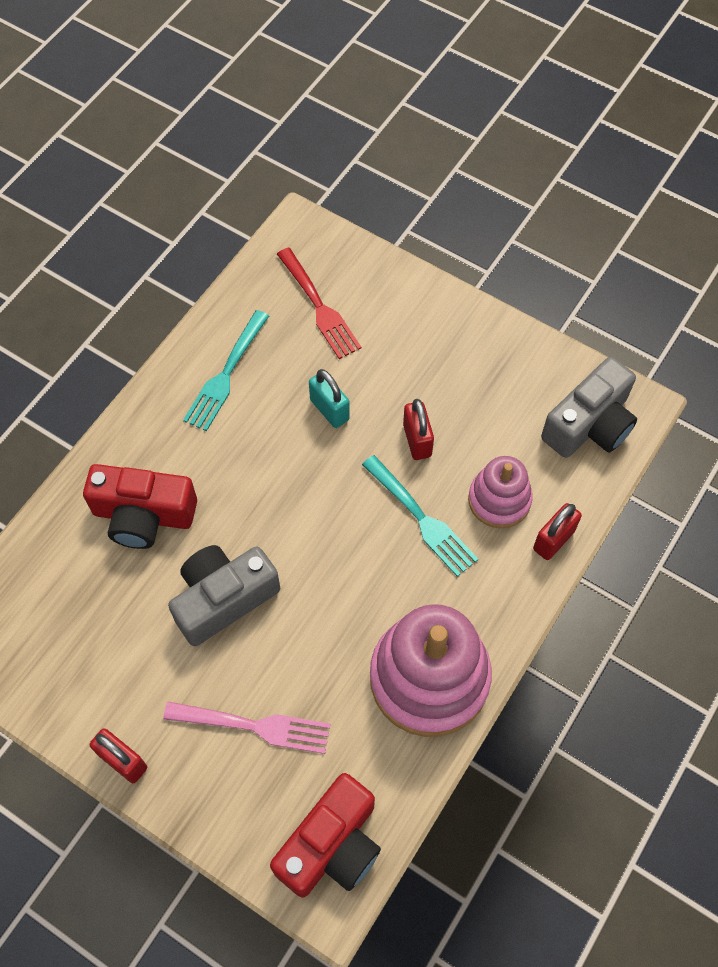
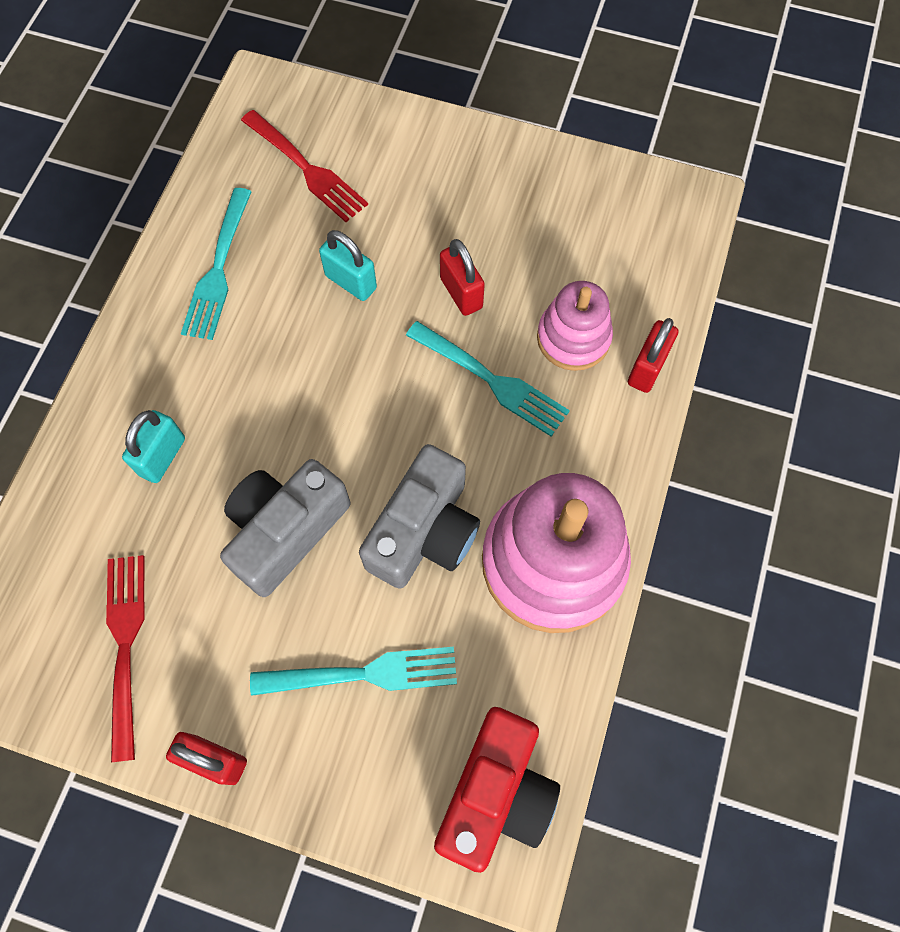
camera: 15 degrees left, 5 degrees up
red camera [83,464,197,549] -> turquoise padlock [122,410,185,483]
pink fork [163,702,330,754] -> turquoise fork [250,647,457,696]
grey camera [541,357,637,458] -> grey camera moved to [359,444,480,589]
none -> red fork [106,555,145,763]

